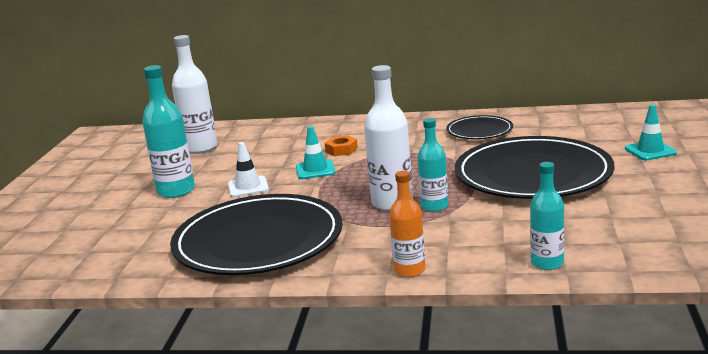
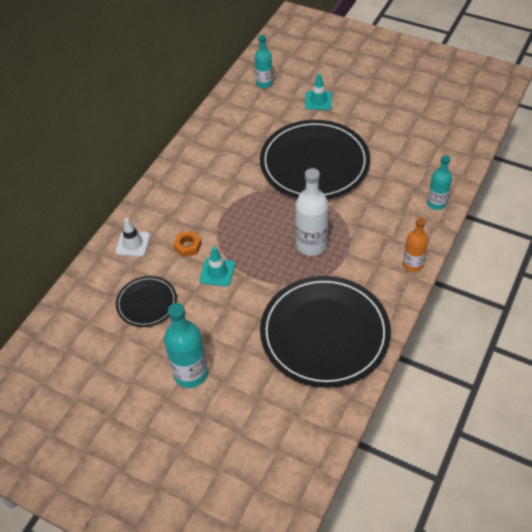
camera: 70 degrees left, 30 degrees up
white bottle [172,35,217,153] -> none
white traffic cone [228,142,269,197] -> white traffic cone moved to [115,218,150,257]
turquoise bottle [418,118,448,212] -> turquoise bottle moved to [255,35,273,88]
black plate [446,115,513,139] -> black plate moved to [116,276,177,327]

